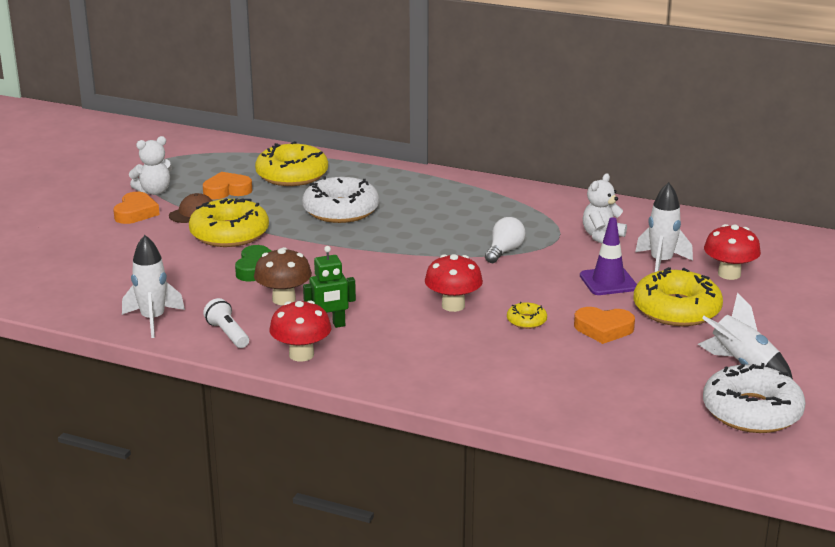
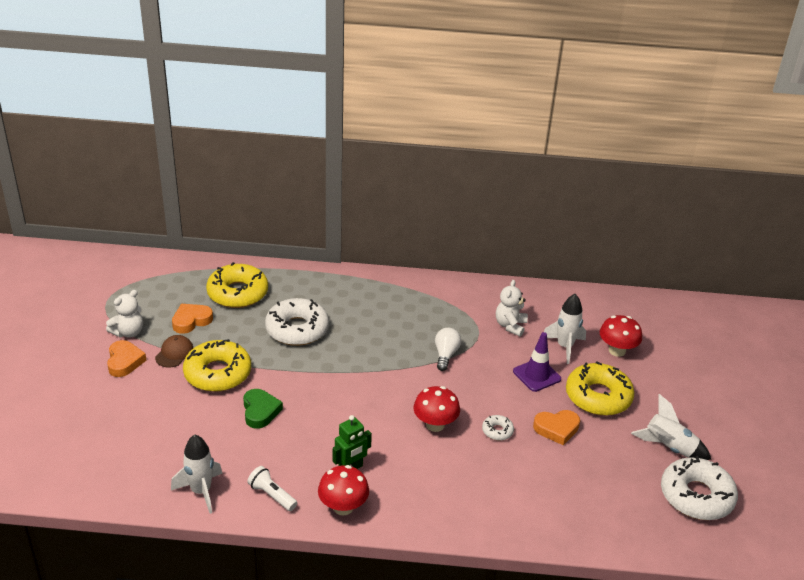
camera: 20 degrees left, 10 degrees up
brown mushroom [254,247,312,305] -> none
yellow donut [507,302,547,329] -> white donut [482,415,514,440]

